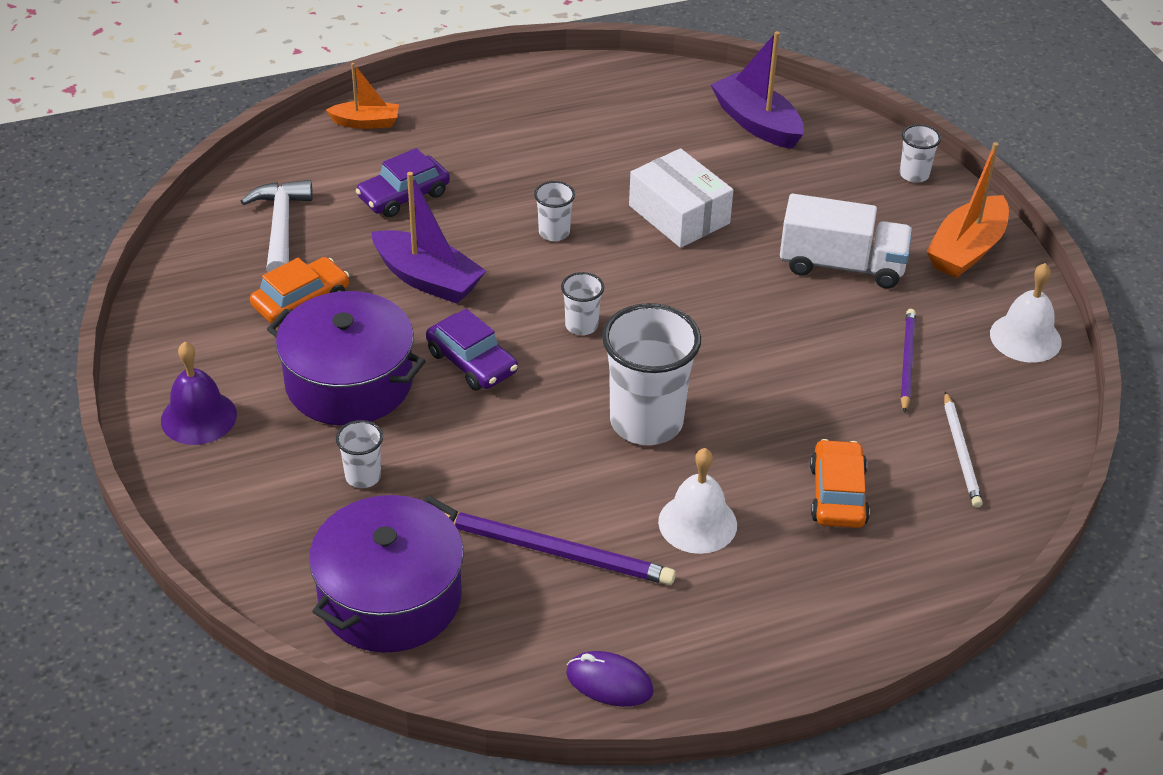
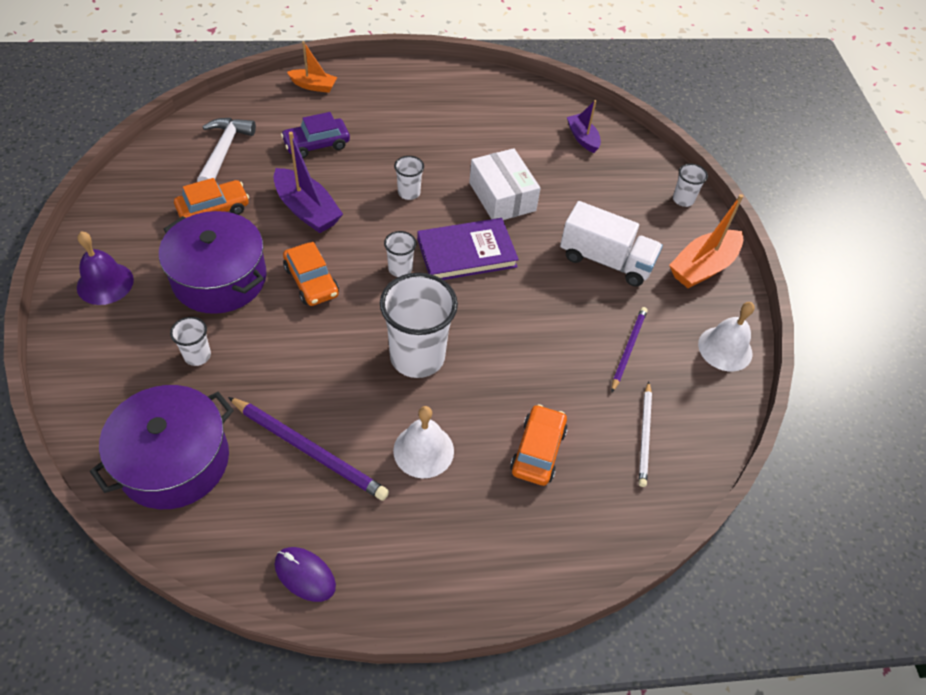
camera: 10 degrees right, 10 degrees up
purple car [426,309,518,390] -> orange car [283,242,339,306]
purple boat [711,31,804,149] -> purple boat [567,100,601,153], size x0.61
none -> purple book [417,218,519,280]

